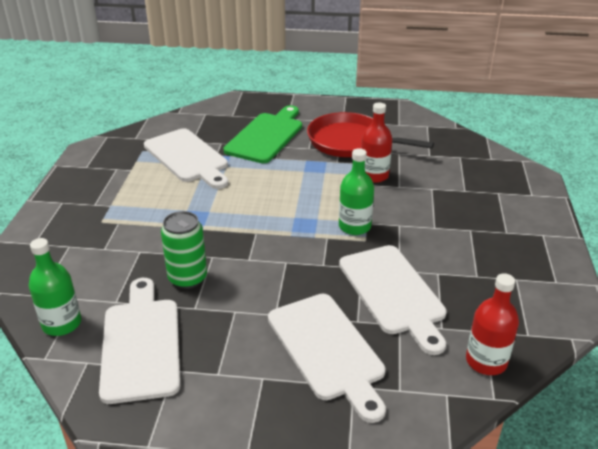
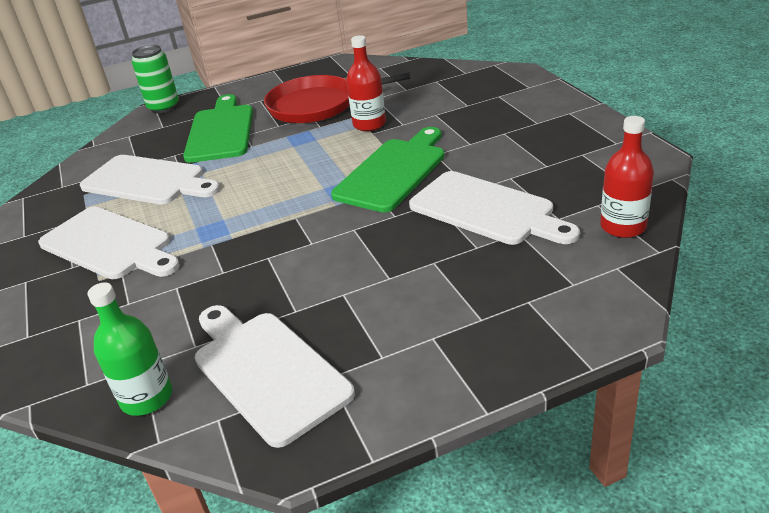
camera: 25 degrees left, 0 degrees up
green can [161,211,207,289] -> green can moved to [132,45,179,113]
white cutting board [268,294,386,423] -> white cutting board moved to [38,207,180,279]
green bottle [339,148,374,235] -> green cutting board [331,127,445,212]

